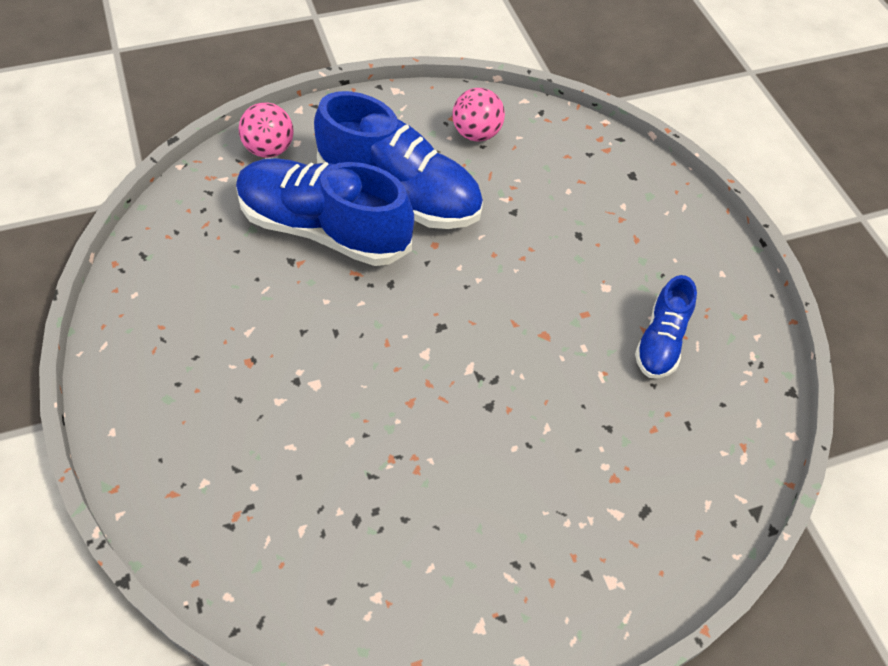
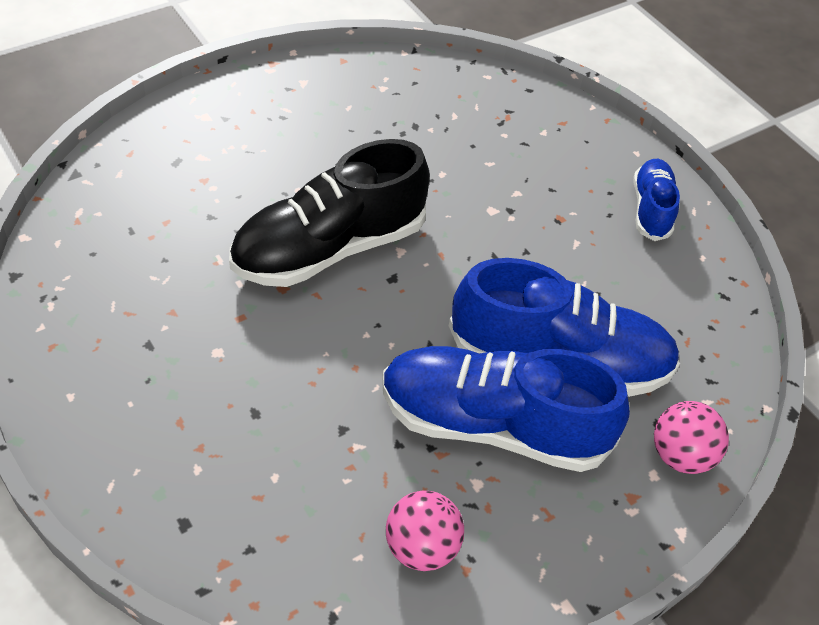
camera: 165 degrees right, 5 degrees down
blue shoe [635,275,697,379] -> blue shoe moved to [633,159,680,241]
none -> black shoe [229,139,430,287]

